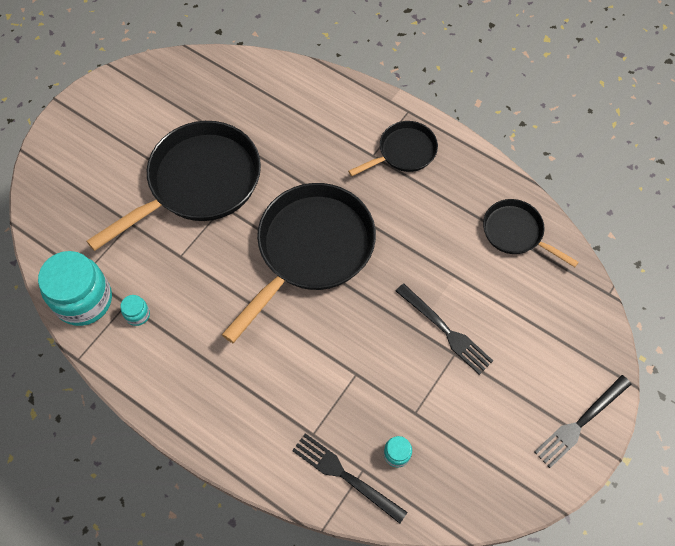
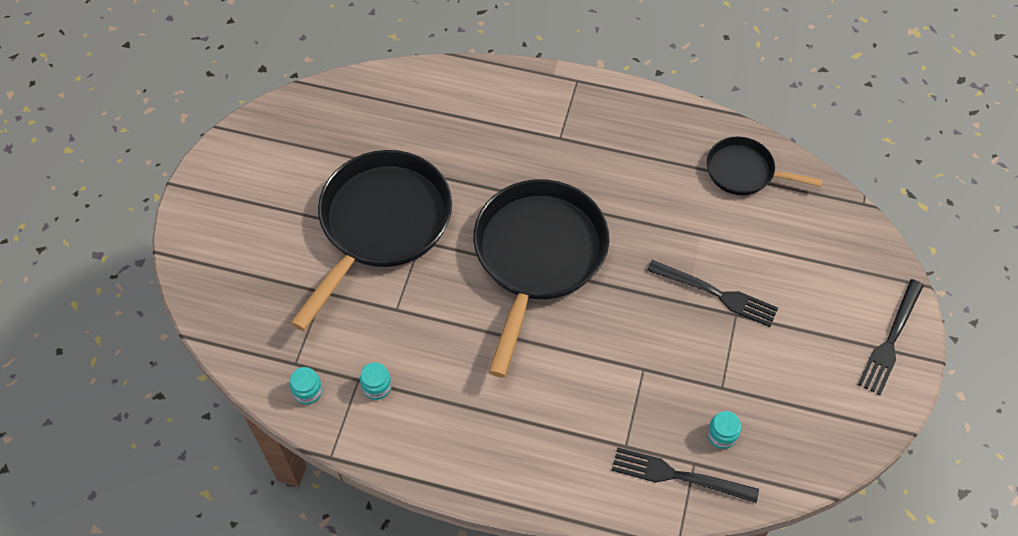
camera: 20 degrees left, 5 degrees down
turquoise jar [38,251,112,326] -> turquoise jar [290,367,323,405], size x0.43
black pan [348,121,438,176] -> none

